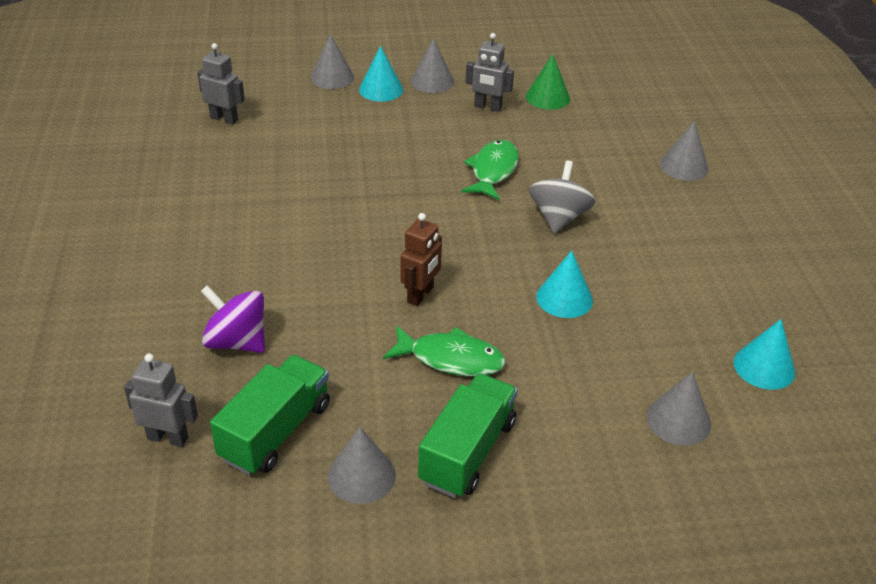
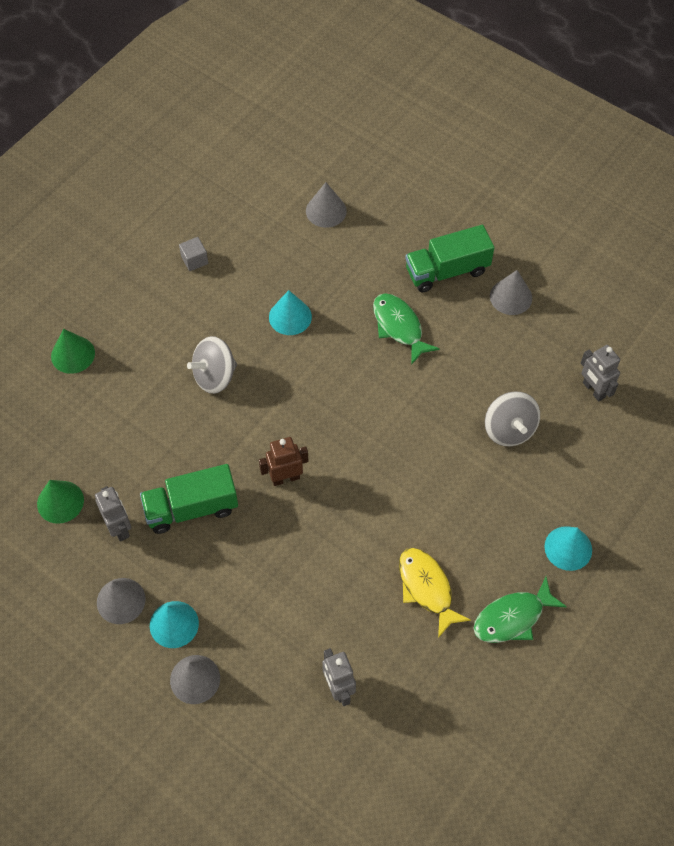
camera: 135 degrees left, 20 degrees up
purple spinning top [201,285,265,353] -> grey spinning top [485,391,540,447]
green truck [210,355,330,475] -> green truck moved to [140,464,238,534]
brown robot [401,213,442,306] -> brown robot moved to [259,437,309,486]
green fish [462,140,519,200] -> green fish moved to [473,577,567,643]
grey cone [660,121,709,181] -> green cone [51,329,95,374]
turquoise cone [734,319,795,390] -> turquoise cone moved to [544,526,592,571]
none -> grey cube [179,237,208,271]
none -> yellow fish [399,548,471,638]

